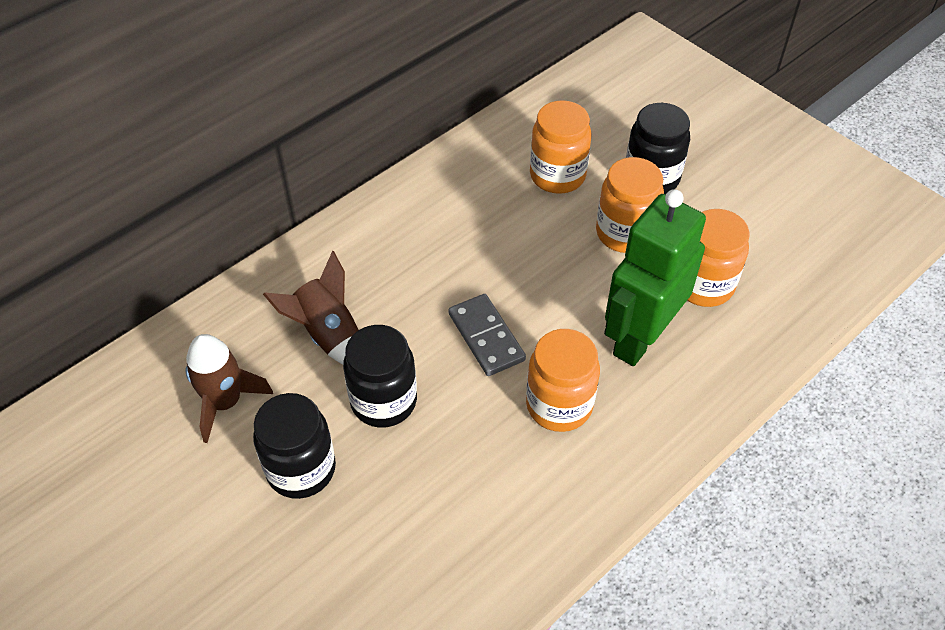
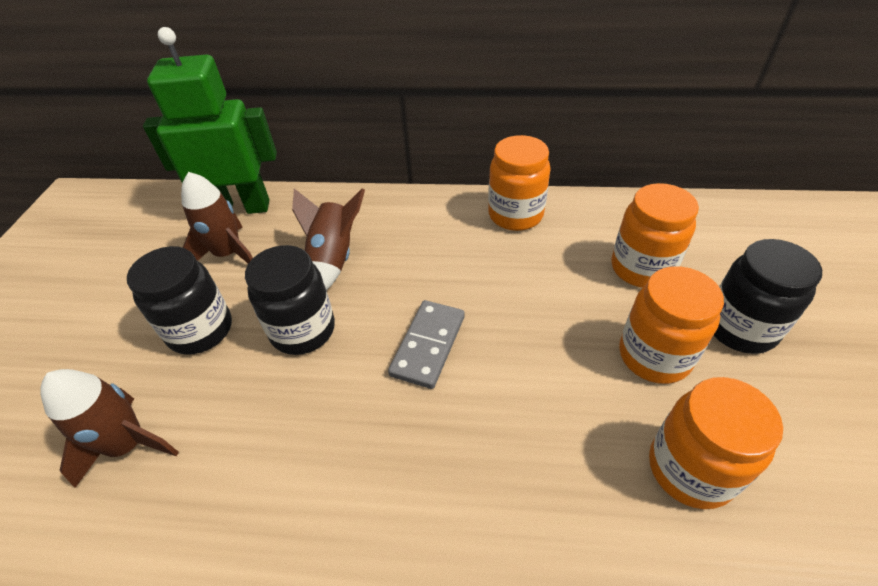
camera: 50 degrees right, 5 degrees down
orange jar [526,329,600,432] -> orange jar moved to [488,135,551,231]
green robot [604,189,706,366] -> green robot moved to [143,27,277,214]
none -> brown rocket [40,369,179,488]

